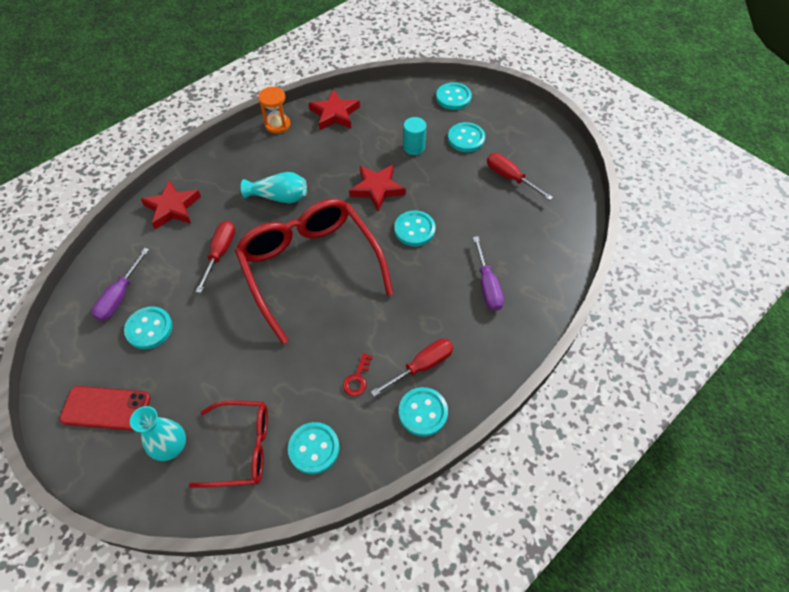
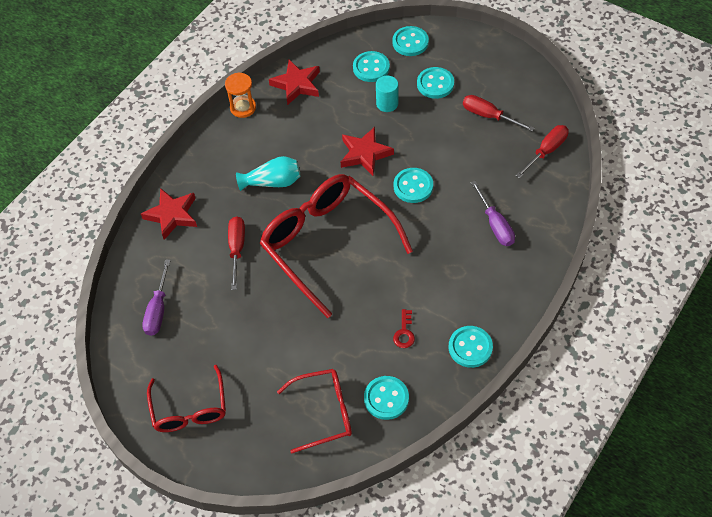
camera: 10 degrees left, 0 degrees up
red phone [60,386,151,431] -> red glasses [147,365,226,432]
turquoise button [124,306,173,349] -> turquoise button moved to [353,51,390,82]
turquoise vase [130,406,186,461] -> none
red screwdriver [371,339,454,397] -> red screwdriver moved to [516,125,569,178]

